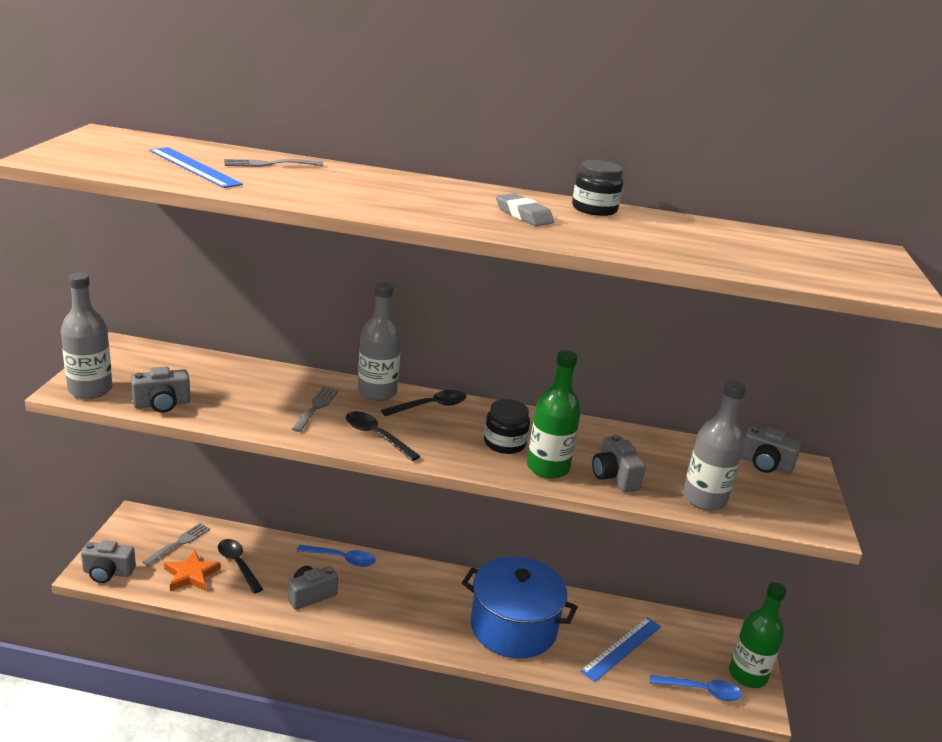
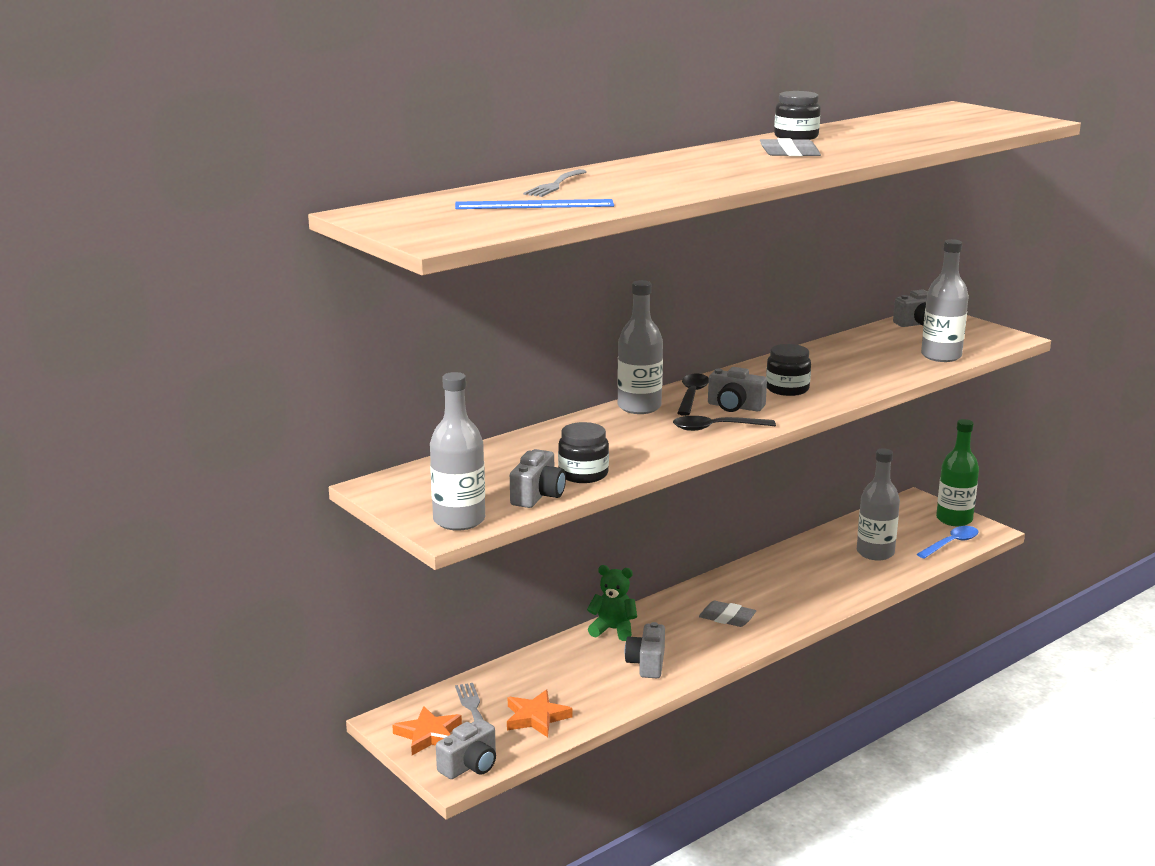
camera: 45 degrees left, 5 degrees down
black spoon [218,539,263,593] -> none
grey fork [292,387,339,432] -> none
blue spoon [297,545,375,567] -> green teddy bear [587,565,637,641]
blue pot [462,556,578,659] -> none
green bottle [527,350,581,479] -> none
blue ruler [580,617,661,682] -> grey bottle [857,448,900,561]
grey camera [592,435,646,492] -> grey camera moved to [708,367,767,412]
none -> orange star [392,706,462,755]
none -> black jar [558,422,609,483]
none -> grey eraser [699,601,756,627]

